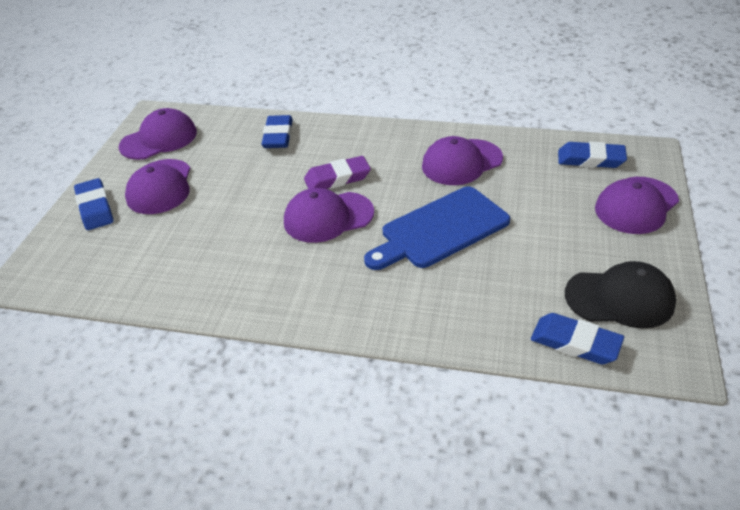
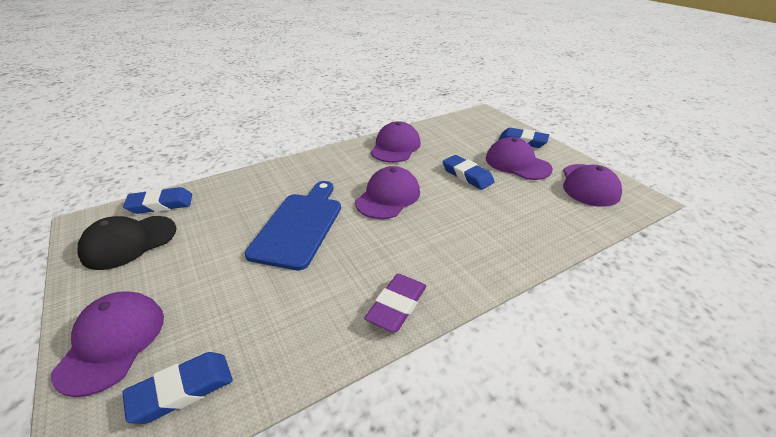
camera: 135 degrees right, 5 degrees down
blue eraser [262,115,293,148] -> blue eraser moved to [442,155,495,190]
purple eraser [304,156,371,189] -> purple eraser moved to [364,274,426,332]
purple cap [422,136,503,185] -> purple cap moved to [371,121,421,163]

